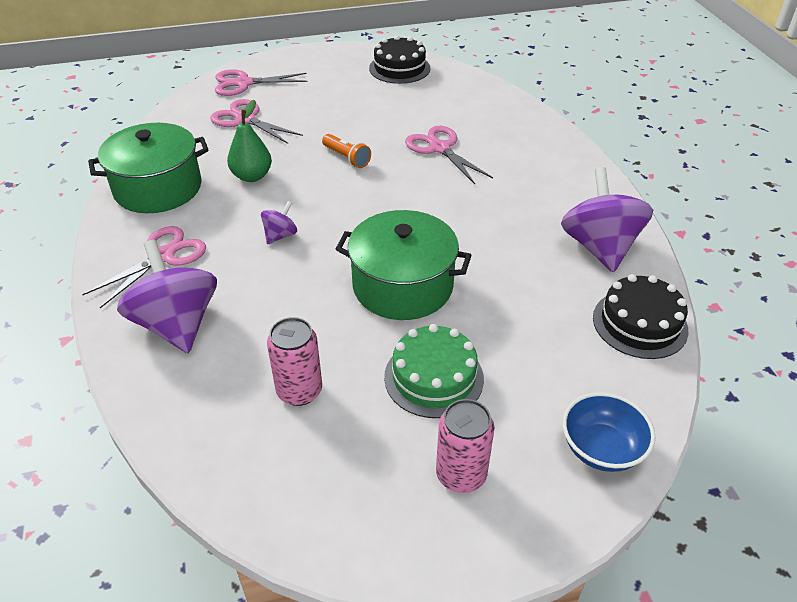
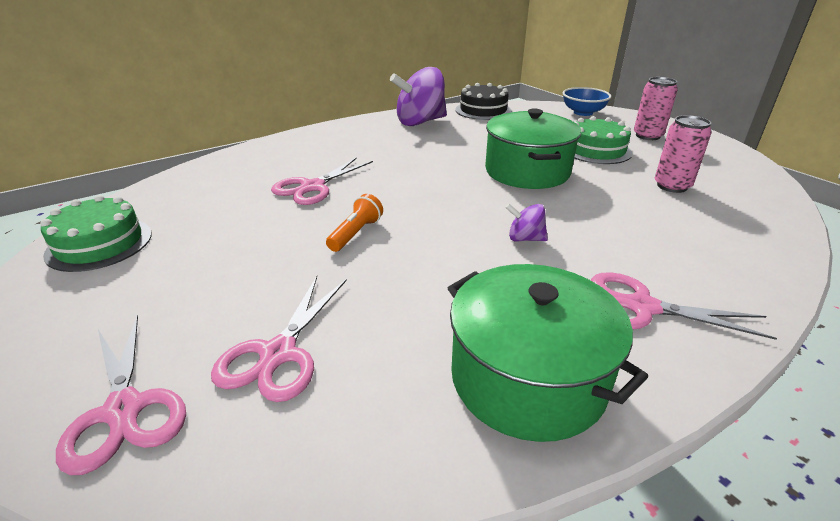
camera: 110 degrees left, 10 degrees down
purple spinning top [117,240,217,353] -> none
green pear [227,100,272,182] -> none
black cake [369,35,430,84] -> green cake [40,195,152,272]

